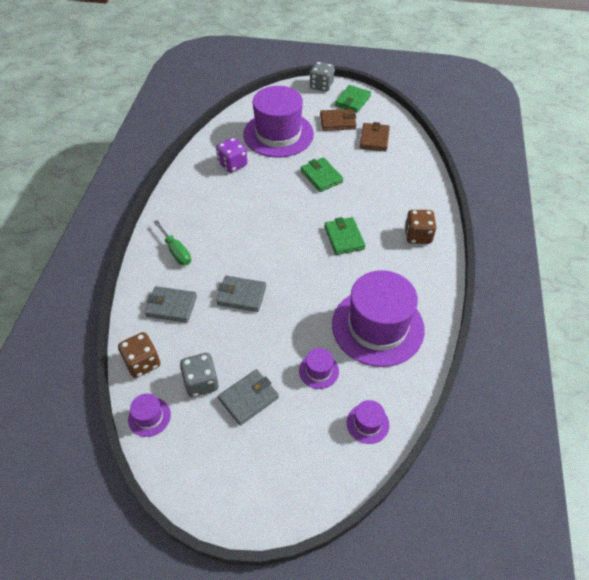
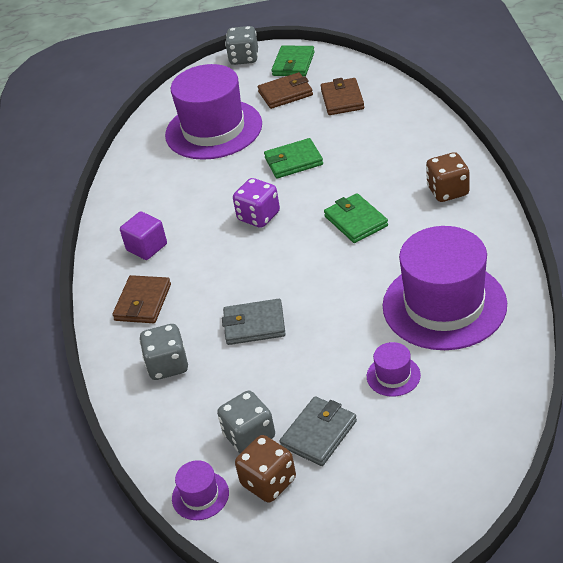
camera: 10 degrees left, 10 degrees down
brown dice [118,332,160,378] -> brown dice moved to [235,435,296,503]
grey wallet [145,286,197,323] -> grey dice [139,324,188,380]
green screwdriver [154,220,191,265] -> brown wallet [112,275,171,323]
purple dice [216,138,247,173] -> purple dice moved to [233,178,280,228]
green wallet [301,157,343,192] -> green wallet turned 60 degrees counterclockwise [264,138,323,179]
purple hat [347,400,389,444] -> none
none -> purple cube [120,211,167,260]

